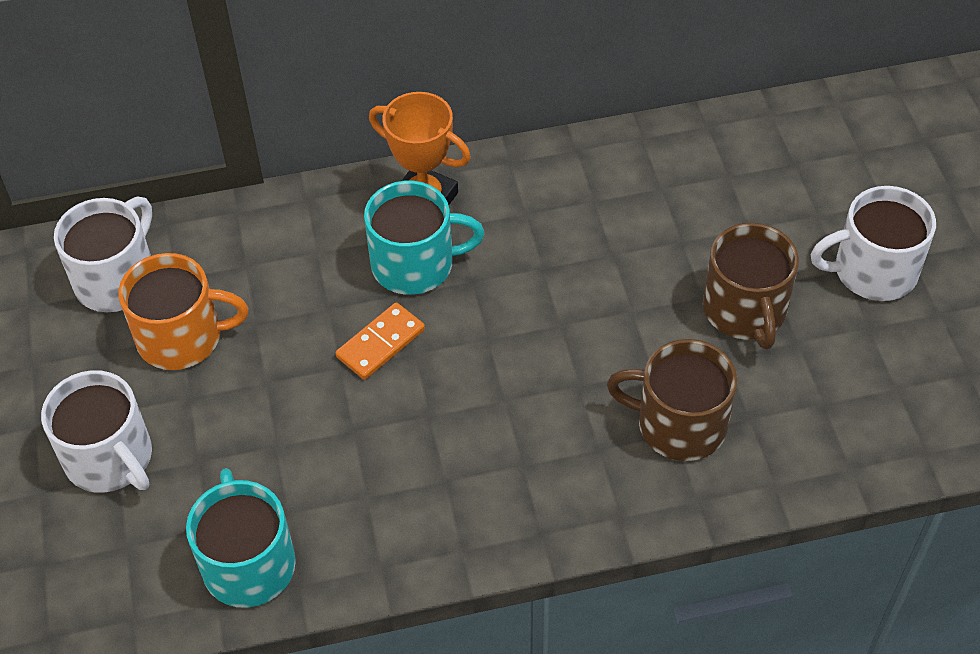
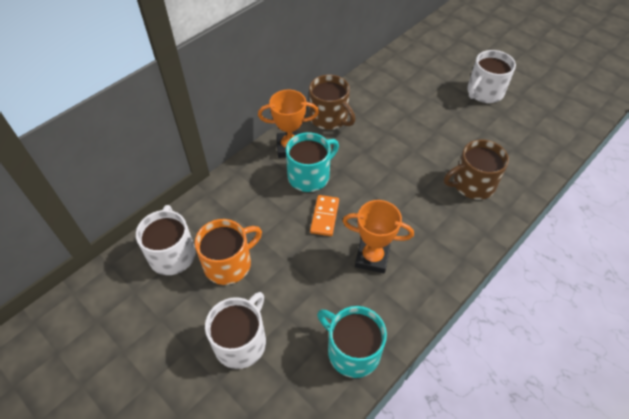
camera: 35 degrees left, 0 degrees up
white mug [41,370,152,493] -> white mug turned 75 degrees counterclockwise [205,292,266,369]
brown mug [703,223,799,349] -> brown mug moved to [309,75,355,130]
none -> orange trophy [343,200,414,274]

